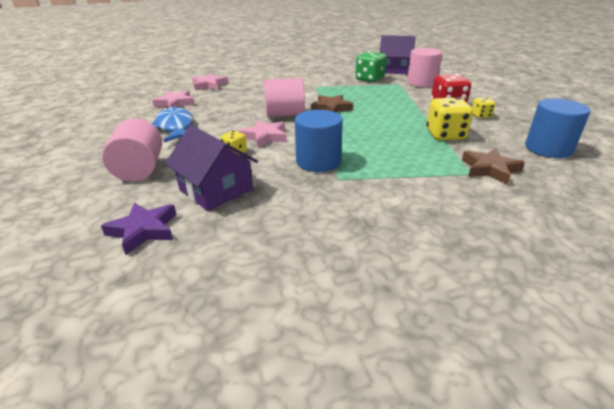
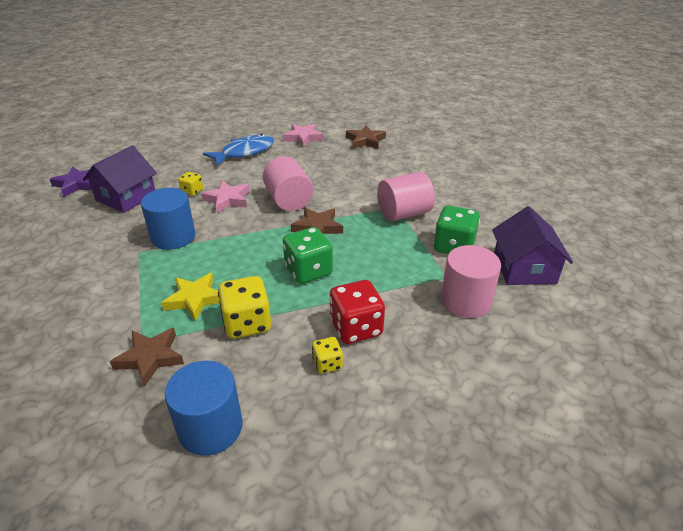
camera: 75 degrees right, 5 degrees up
pink cylinder [102,118,162,182] -> pink cylinder moved to [377,172,435,221]
pink star [192,73,228,90] -> brown star [346,125,386,149]
none -> yellow star [161,273,220,322]
none -> green dice [283,227,333,284]

